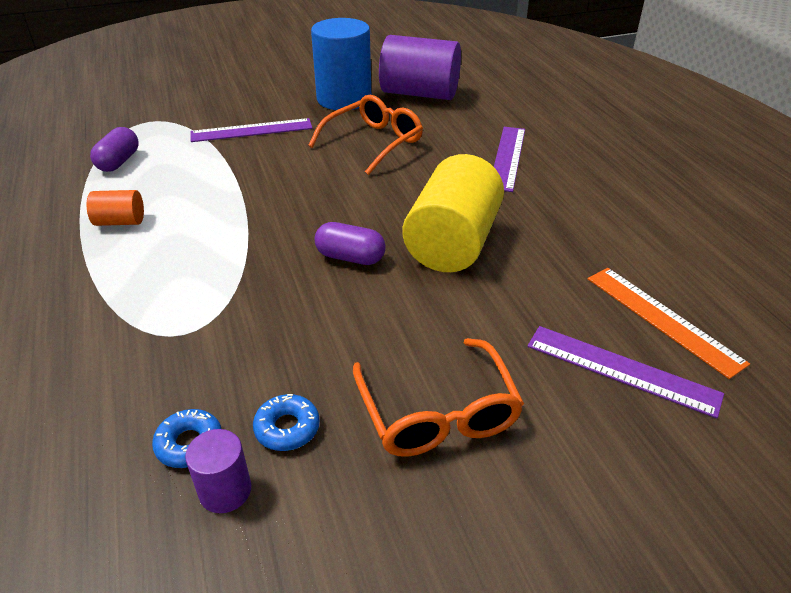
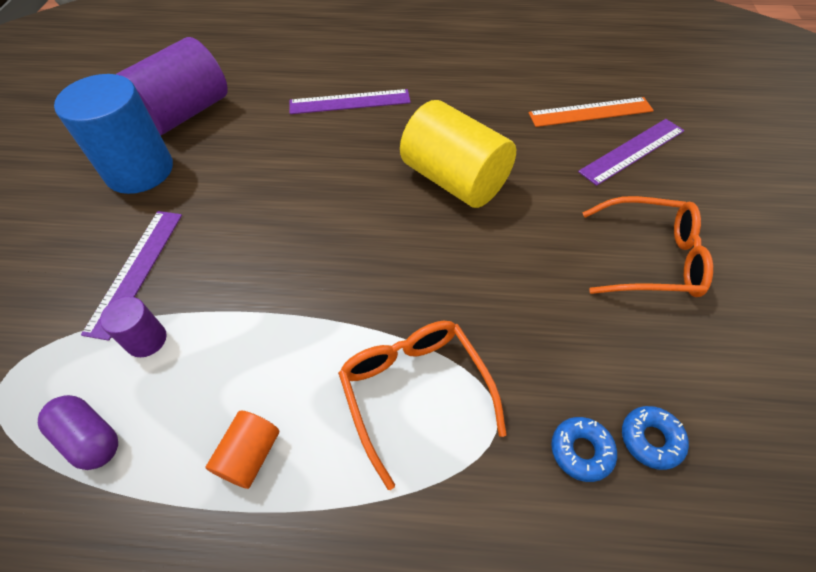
camera: 65 degrees left, 15 degrees up
purple cylinder [185,429,251,513] -> purple cylinder moved to [100,296,167,357]
blue donut [253,394,320,451] -> blue donut moved to [551,417,617,482]
orange glasses [308,95,423,175] -> orange glasses moved to [338,321,507,490]
purple capsule [315,222,386,265] -> none
purple ruler [494,127,525,192] -> purple ruler turned 45 degrees counterclockwise [290,89,411,114]

